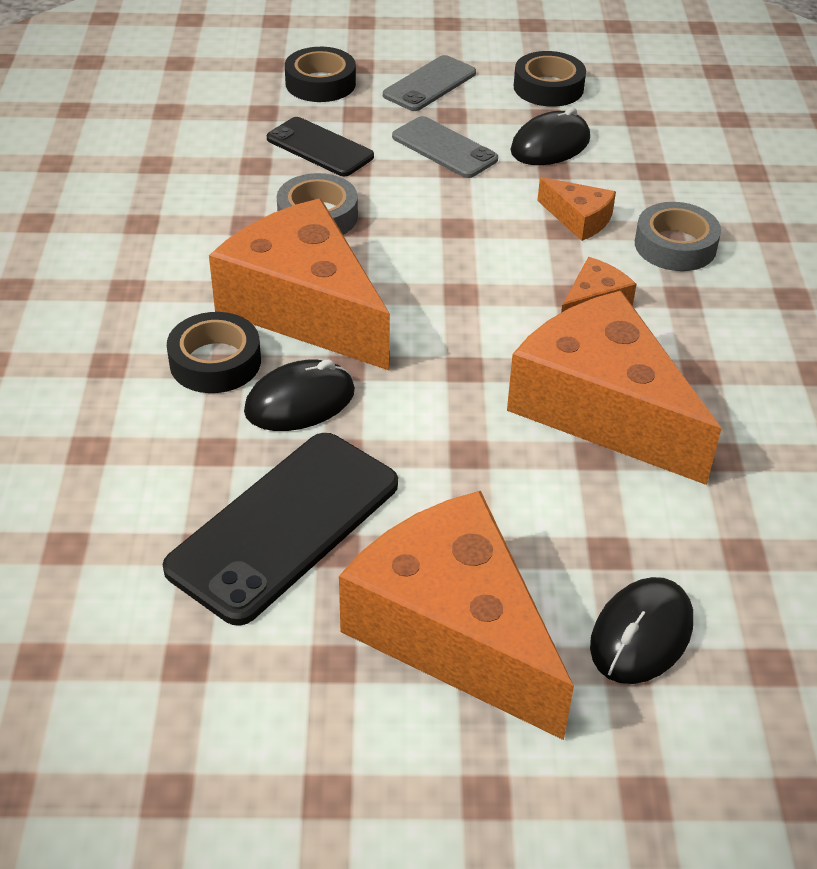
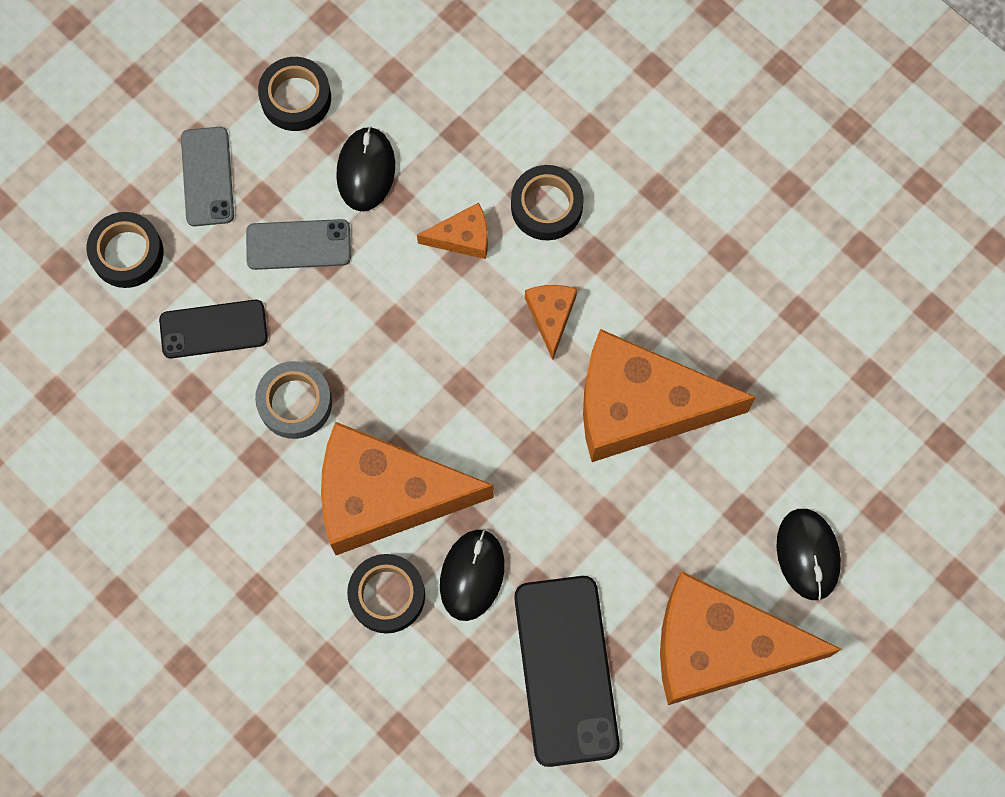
camera: 45 degrees left, 30 degrees up
grey tape [635,202,721,271] -> black tape [511,165,584,240]

